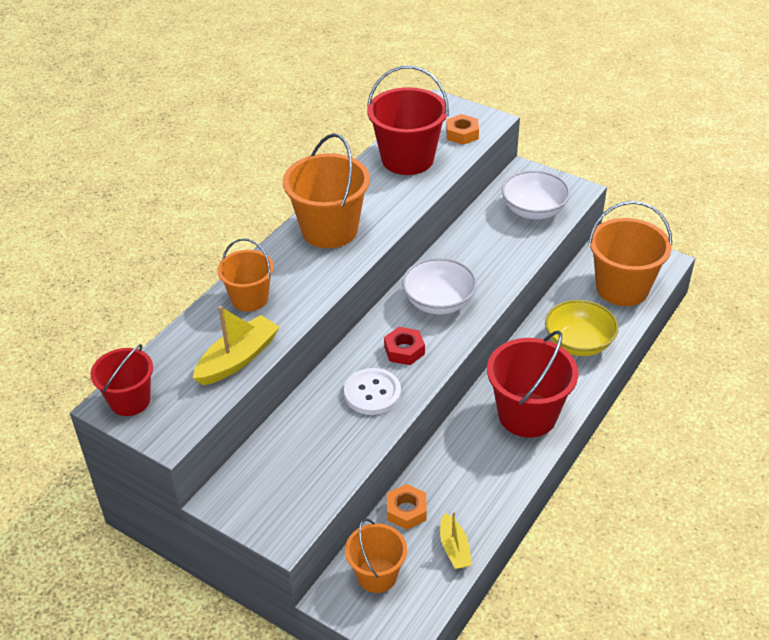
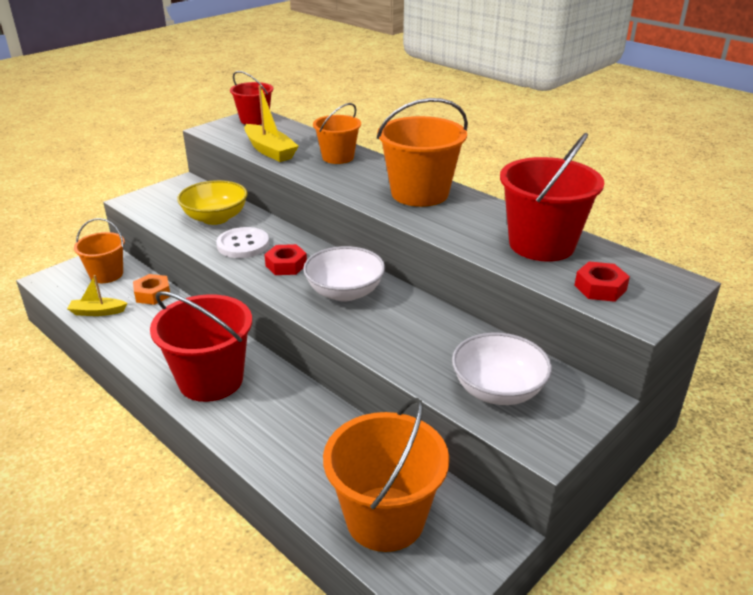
camera: 100 degrees right, 10 degrees down
orange nut [446,114,479,145] -> red nut [574,261,630,302]
yellow bowl [545,300,618,356] -> yellow bowl moved to [177,180,248,225]

